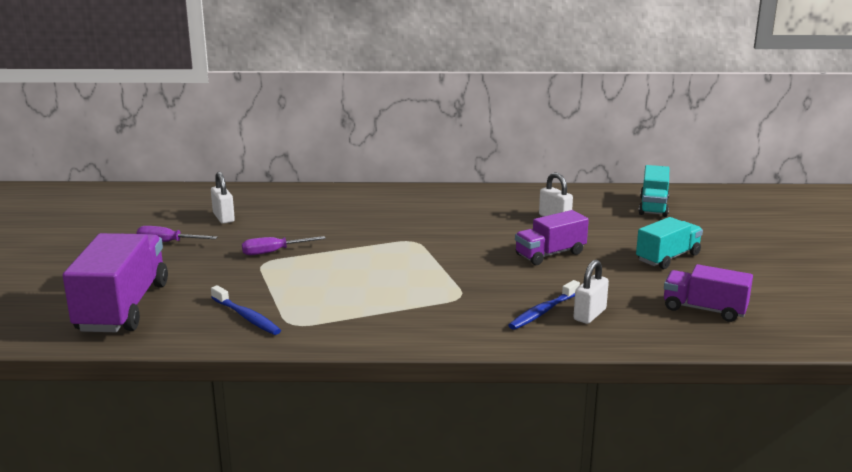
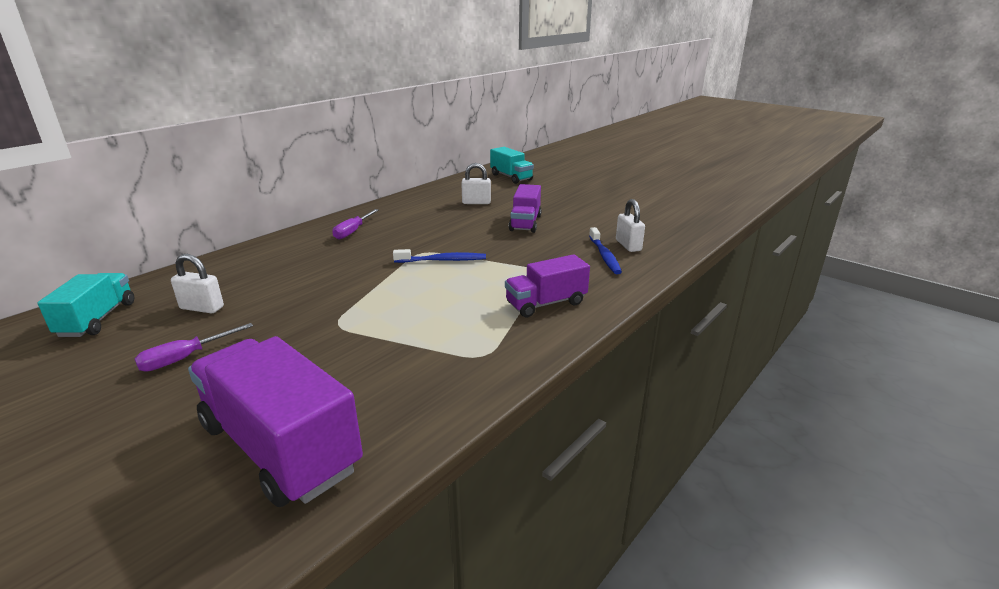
camera: 50 degrees left, 5 degrees up
blue toothbrush [211,285,281,335] -> blue toothbrush moved to [393,249,486,263]
purple screwdriver [242,236,326,255] -> purple screwdriver moved to [332,209,379,240]
turquoise truck [636,217,703,269] -> turquoise truck moved to [38,273,134,337]
purple truck [664,264,753,322] -> purple truck moved to [505,254,590,317]

